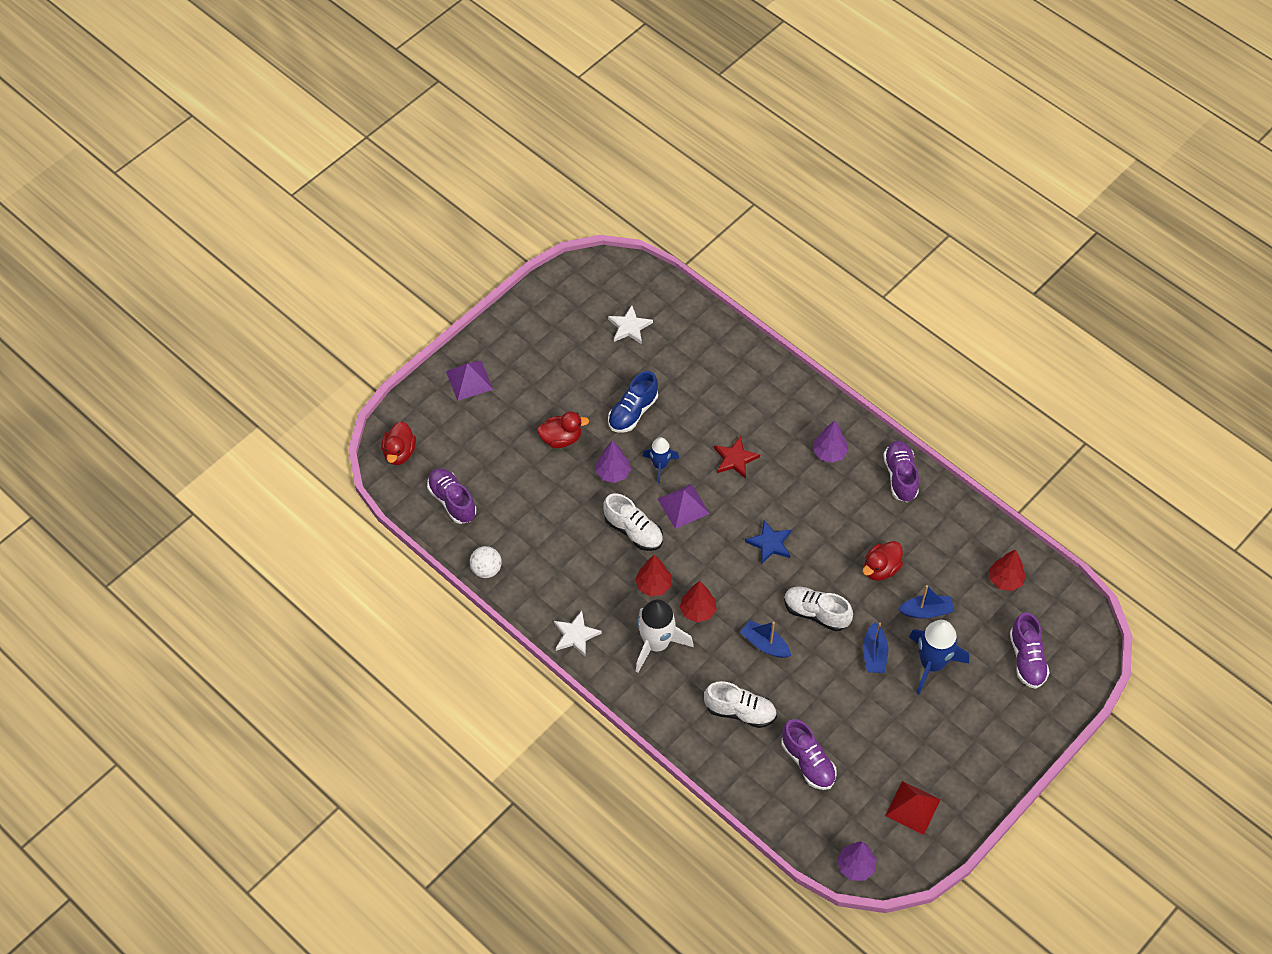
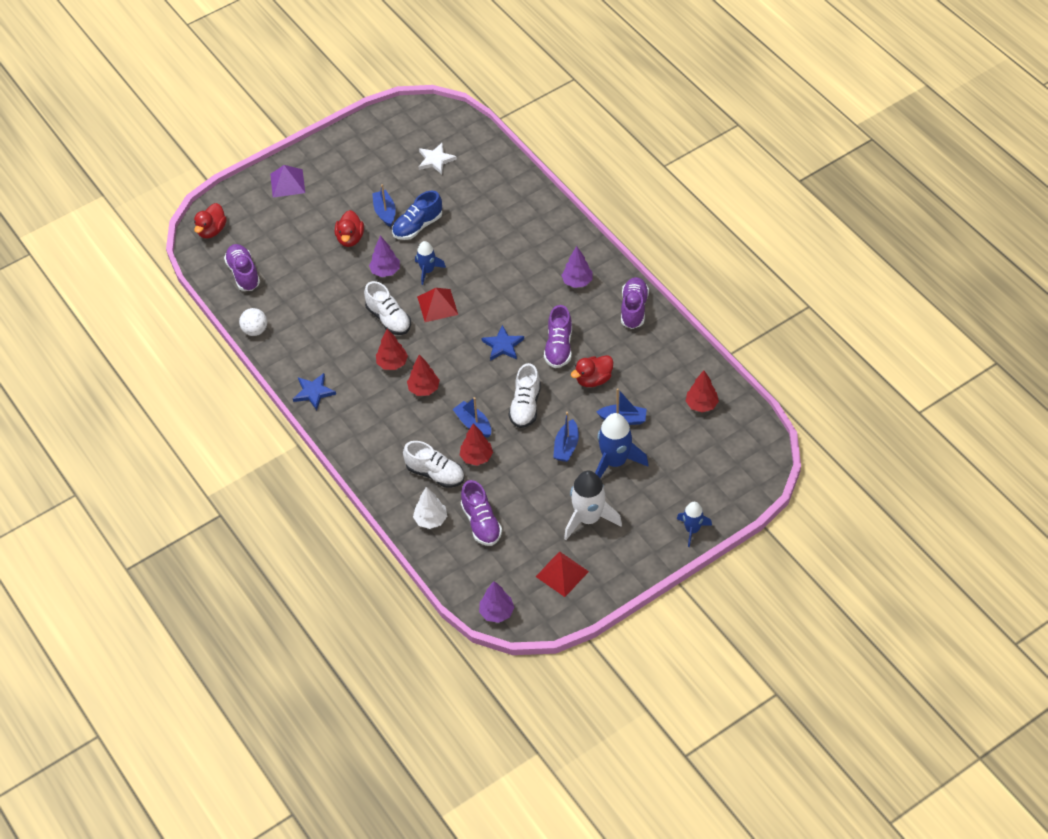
camera: 15 degrees right, 5 degrees down
red duck [537,411,589,448] -> red duck turned 90 degrees clockwise [335,210,364,247]
white star [554,611,602,657] -> blue star [293,373,336,410]
white rocket [636,599,693,672] -> white rocket moved to [564,471,622,540]
purple pyramid [658,484,710,529] -> red pyramid [417,288,458,322]
red star [714,436,760,479] -> none
white shoe [784,586,853,631] -> white shoe turned 120 degrees counterclockwise [509,363,541,428]
purple shoe [1010,612,1050,689] -> purple shoe moved to [544,305,572,368]
none -> blue boat [372,184,396,227]
none -> white tree [413,487,447,529]
none -> red tree [460,424,493,466]
none -> blue rocket [677,502,712,547]

